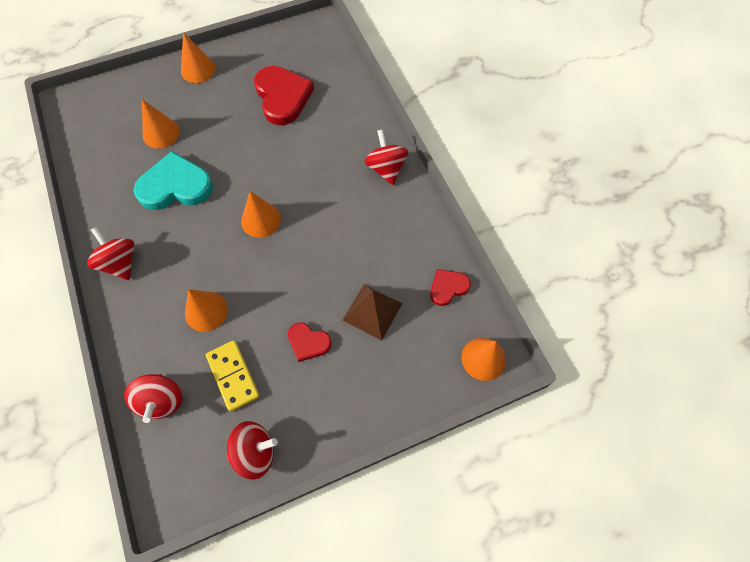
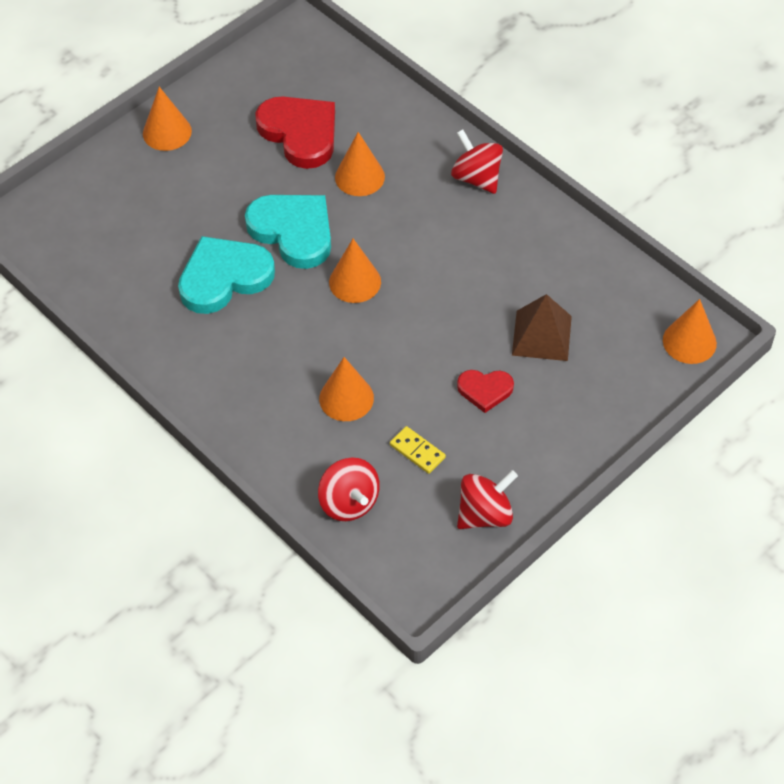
camera: 20 degrees left, 10 degrees down
red spinning top [87,227,134,280] -> none
orange cone [142,99,180,149] -> orange cone moved to [335,132,385,196]
yellow domino [206,340,260,412] -> yellow domino [390,426,446,474], size x0.66
red heart [430,269,471,306] -> none
none -> turquoise heart [245,195,331,269]

